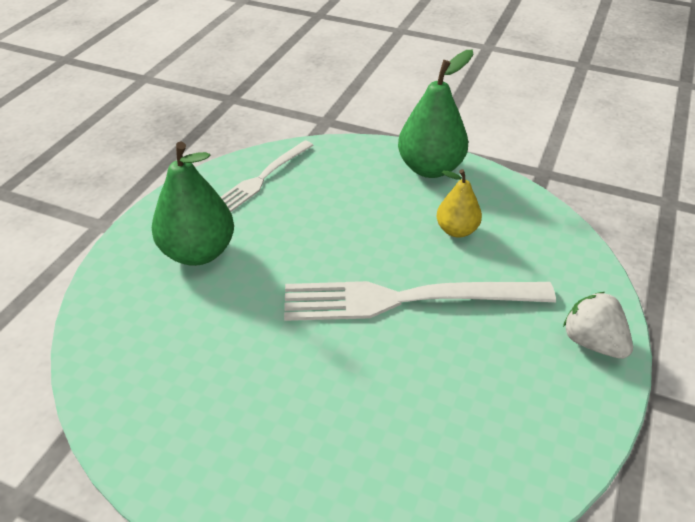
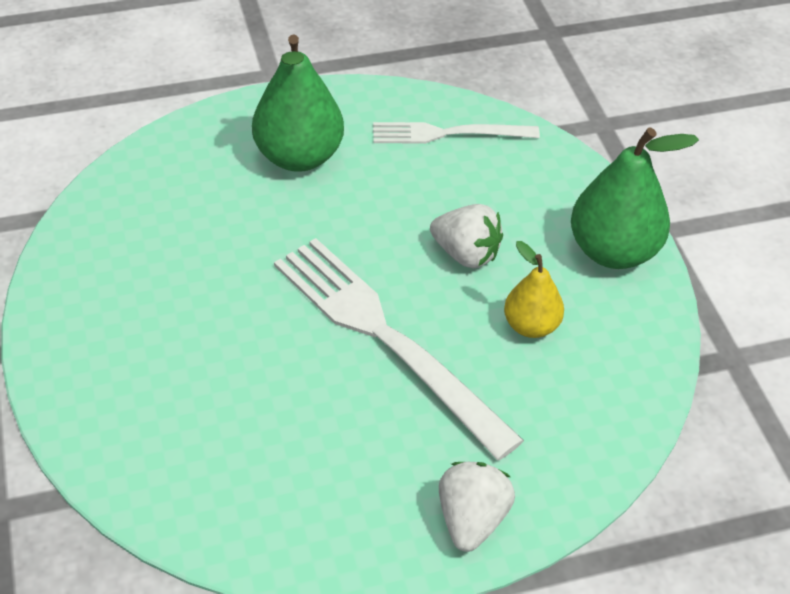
camera: 50 degrees right, 5 degrees up
none -> white strawberry [430,204,503,268]

